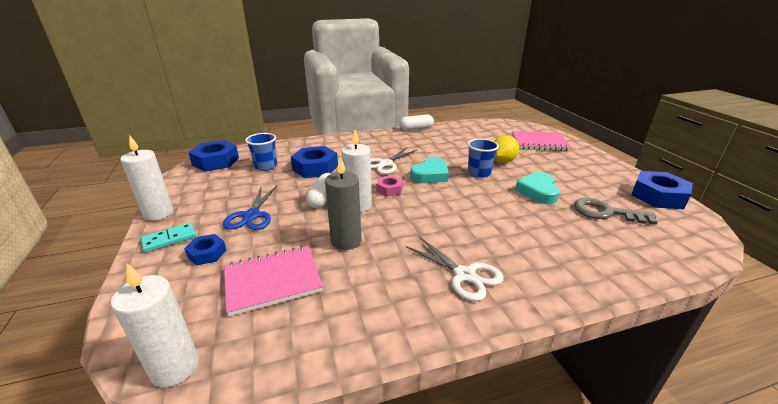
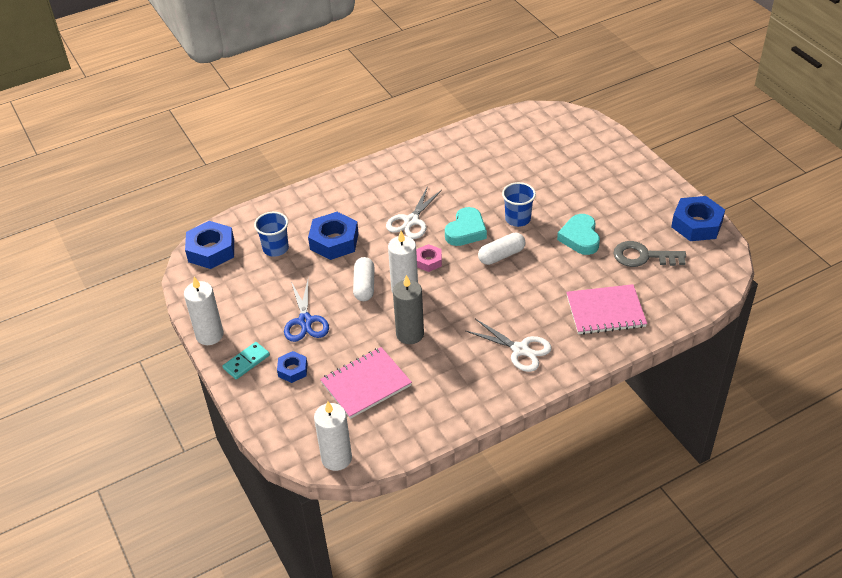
camera: 10 degrees left, 15 degrees up
white capsule [399,114,434,131] -> white capsule moved to [478,232,525,265]
yellow lemon [494,135,519,163] -> none
pink notebook [512,131,572,151] -> pink notebook moved to [566,284,647,335]

